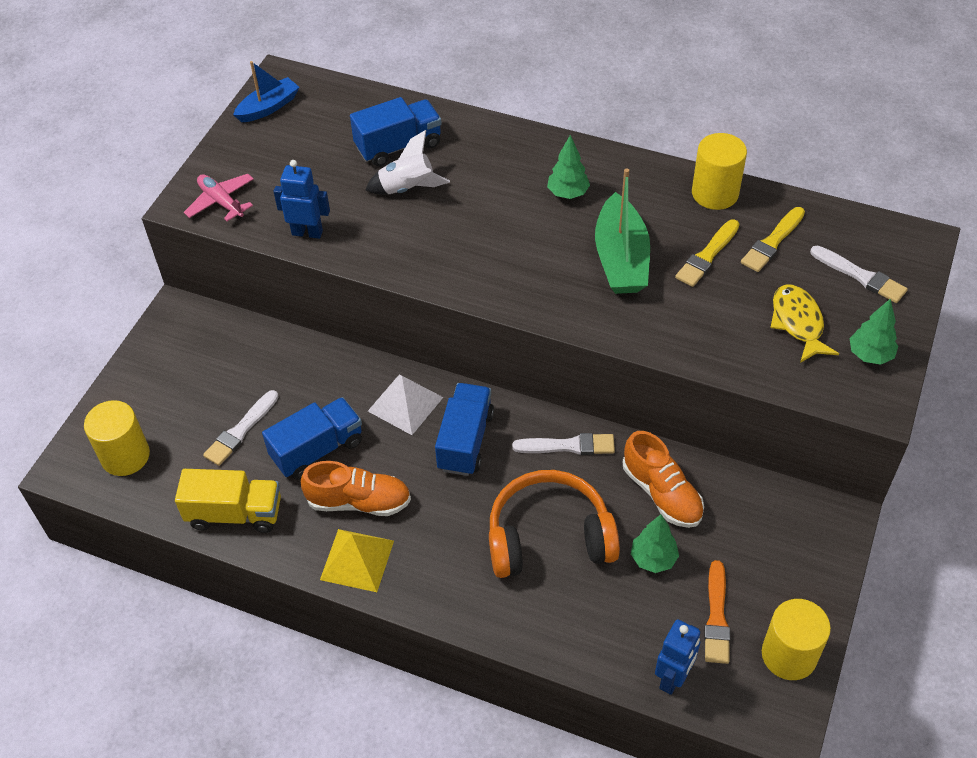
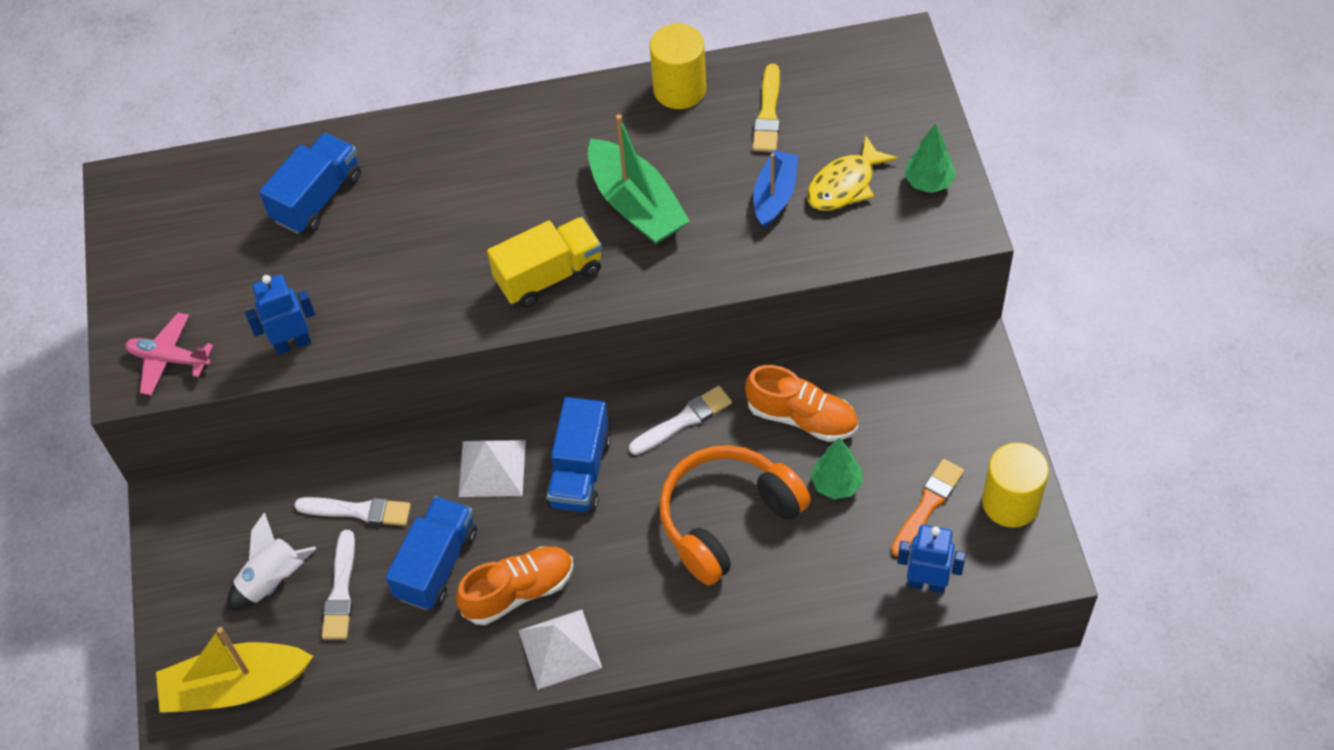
camera: 30 degrees left, 5 degrees up
yellow cylinder [84,400,150,476] -> yellow boat [156,627,313,713]
yellow truck [175,469,281,533] -> yellow truck moved to [487,217,602,308]
blue boat [233,61,299,122] -> blue boat moved to [753,150,798,228]
yellow pyramid [320,529,394,592] -> white pyramid [518,610,602,690]
white rocket [366,130,450,195] -> white rocket moved to [227,512,316,611]
blue truck [435,383,494,476] -> blue truck turned 150 degrees counterclockwise [547,397,611,513]
green tree [547,135,590,199] -> none
blue robot [655,619,700,695] -> blue robot turned 75 degrees counterclockwise [897,525,966,593]
yellow brush [675,219,740,287] -> none
orange brush [704,560,730,664] -> orange brush turned 120 degrees counterclockwise [891,459,964,557]
yellow fish [770,285,839,363] -> yellow fish turned 90 degrees counterclockwise [807,135,898,211]
white brush [810,246,908,303] -> white brush moved to [294,497,411,526]

